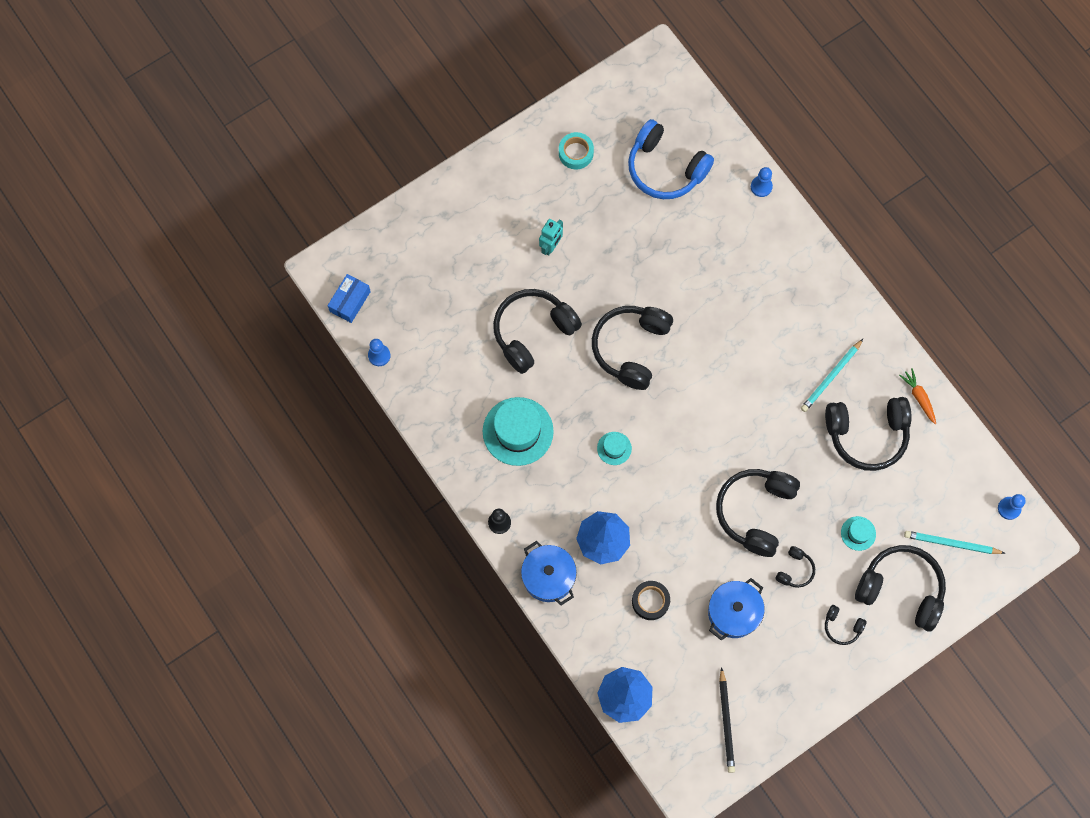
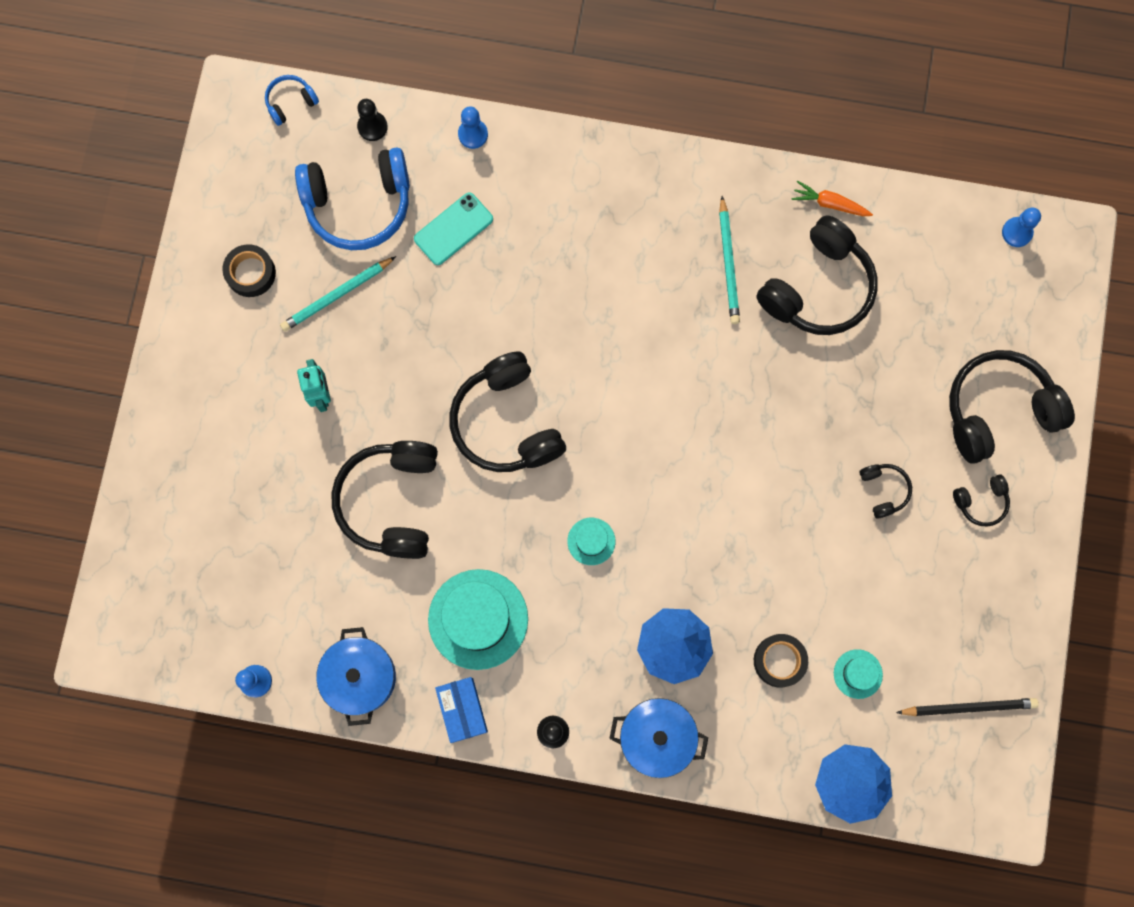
camera: 45 degrees left, 5 degrees up
blue box [327,274,371,323] -> blue box moved to [435,677,488,743]
turquoise tape [559,132,594,169] -> black tape [222,244,276,297]
blue pot [708,578,765,641] -> blue pot moved to [316,627,396,726]
black headphones [716,469,800,557] -> none
black pencil [719,667,735,773] -> black pencil turned 45 degrees counterclockwise [896,698,1039,716]
turquoise hat [841,516,876,551] -> turquoise hat moved to [834,649,883,699]
turquoise pencil [904,531,1005,554] -> turquoise pencil moved to [280,256,396,332]
none -> blue headphones [265,75,319,126]
none -> black pawn [357,99,388,141]
none -> turquoise phone [414,192,493,265]

